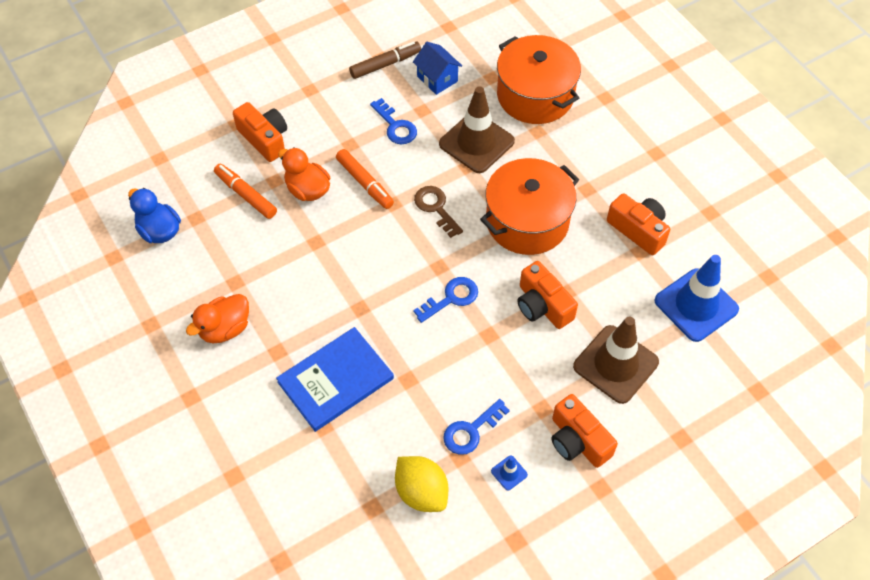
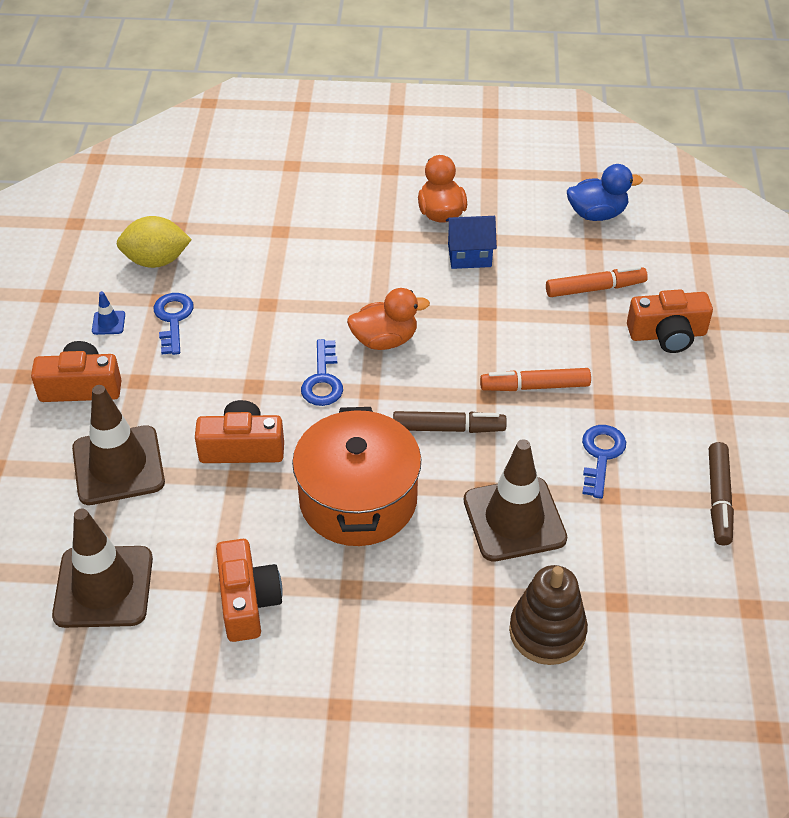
camera: 125 degrees right, 10 degrees down
blue book [276,327,394,432] -> none
orange duck [278,147,330,201] -> orange duck moved to [347,288,430,350]
blue key [370,98,417,144] -> blue key turned 105 degrees clockwise [582,425,626,499]
blue house [413,42,462,95] -> blue house moved to [446,216,497,269]
brown key [414,186,463,238] -> brown marker [393,411,507,433]
orange pot [497,35,581,124] -> brown stacking toy [509,565,588,665]
orange camera [607,193,670,255] -> orange camera turned 90 degrees counterclockwise [216,539,283,642]
blue traffic cone [655,255,739,342] -> brown traffic cone [52,508,153,628]

